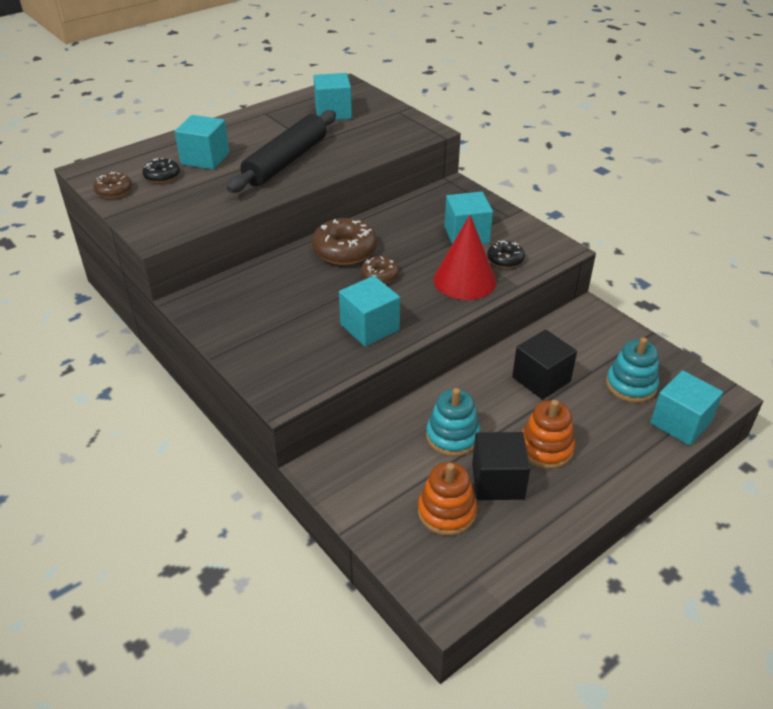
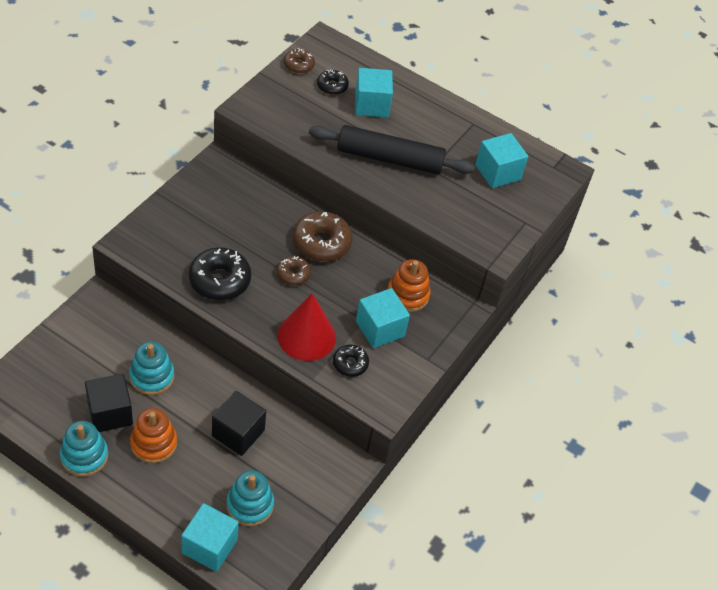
camera: 65 degrees right, 10 degrees up
turquoise cube [339,276,400,346] -> black donut [189,247,251,300]
orange stacking toy [418,462,477,536] -> orange stacking toy moved to [388,259,431,312]
none -> turquoise stacking toy [60,421,108,477]

